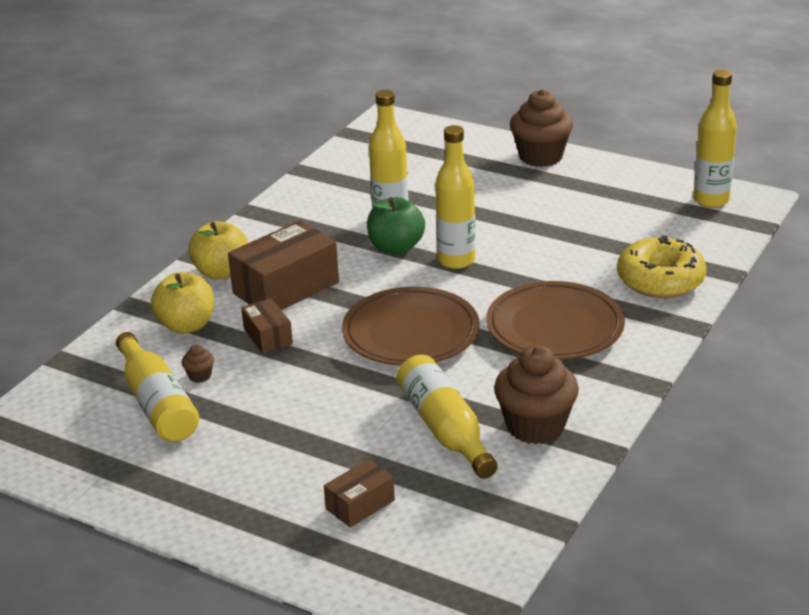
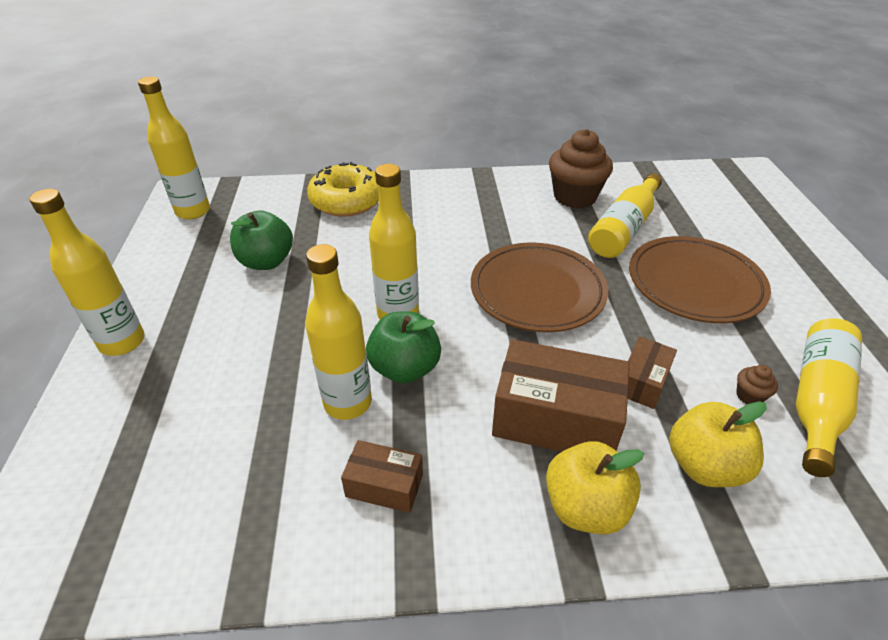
camera: 125 degrees left, 10 degrees up
brown box [324,459,395,527] -> brown box moved to [341,440,423,513]
brown plate [486,281,625,360] -> brown plate moved to [629,236,771,323]
brown cupcake [510,89,573,167] -> yellow bottle [29,189,145,356]
none -> green apple [230,210,293,270]

